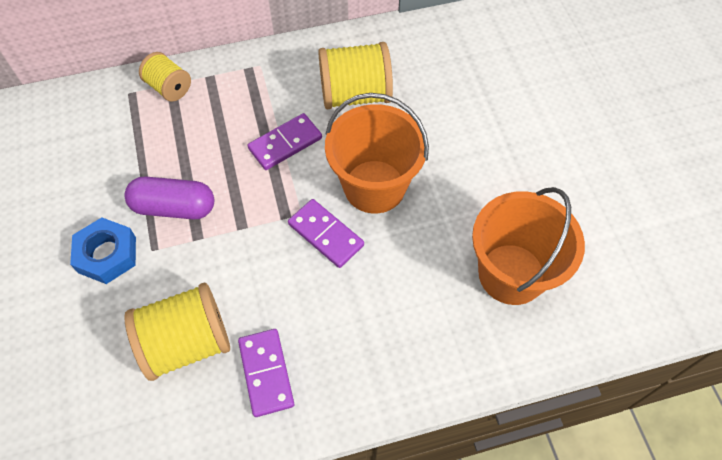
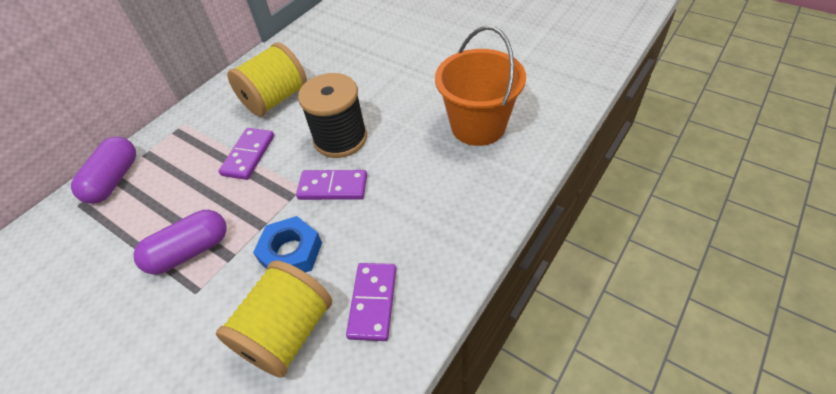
camera: 35 degrees left, 10 degrees down
blue nut [70,218,136,284] -> blue nut moved to [253,216,322,273]
yellow spool [139,52,191,102] -> purple capsule [71,137,136,204]
purple domino [238,329,294,417] -> purple domino turned 60 degrees clockwise [346,263,396,341]
orange bucket [325,93,429,214] -> black spool [298,73,367,158]

